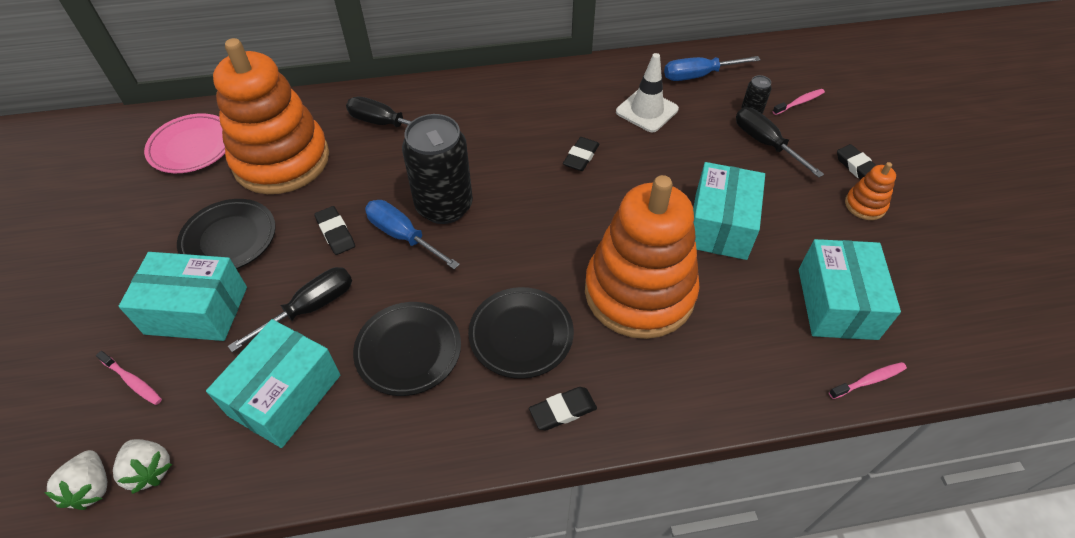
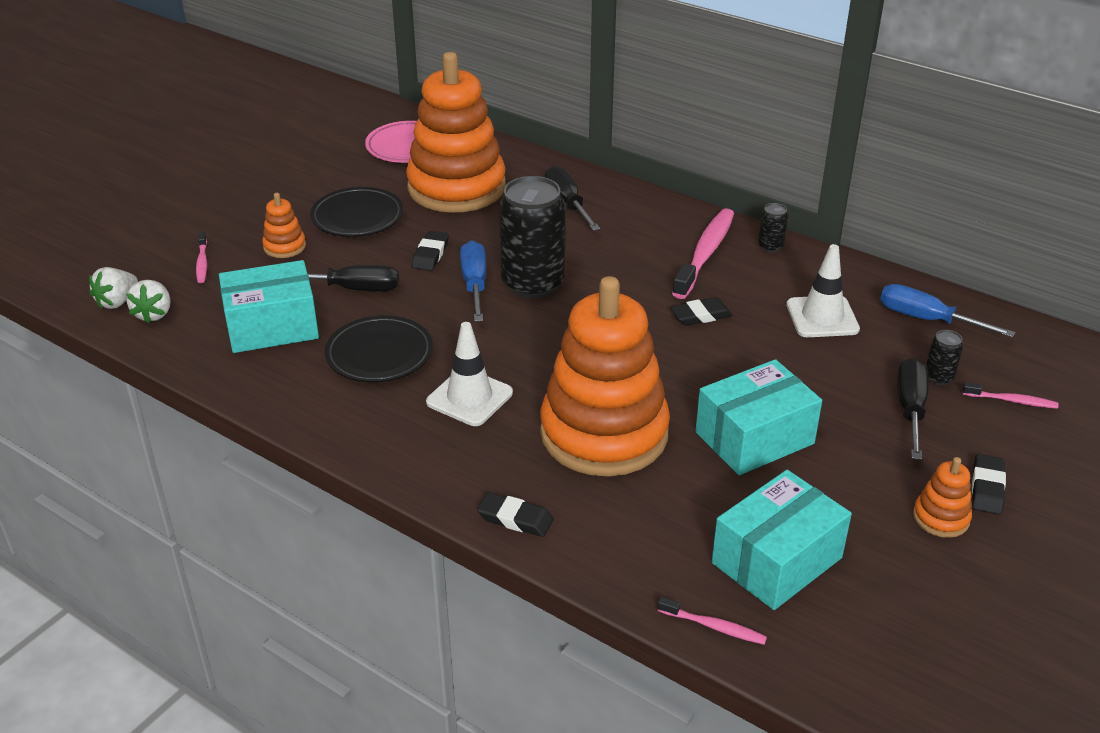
camera: 45 degrees right, 15 degrees down
turquoise box [118,252,247,341] -> orange stacking toy [262,193,306,258]
black plate [468,287,574,379] -> white traffic cone [426,322,513,426]
black eraser [529,387,597,430] -> black eraser moved to [477,492,554,537]
none -> pink toothbrush [672,208,734,299]
none -> black can [758,203,788,252]

